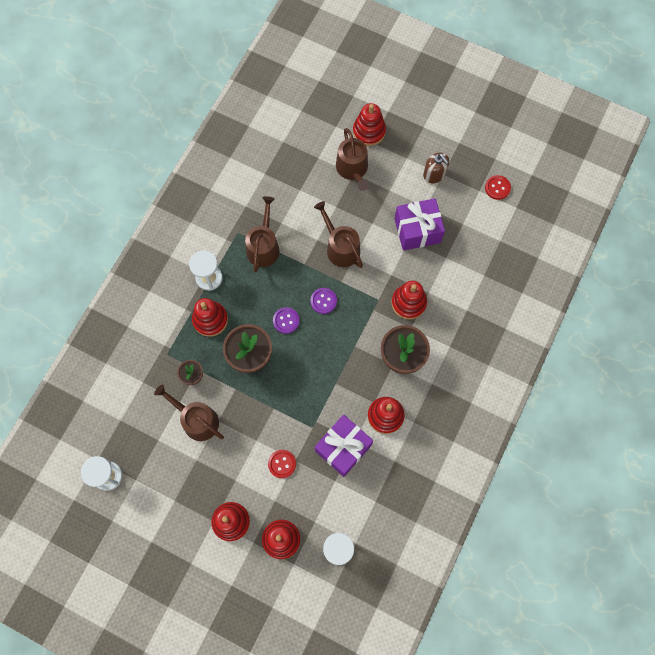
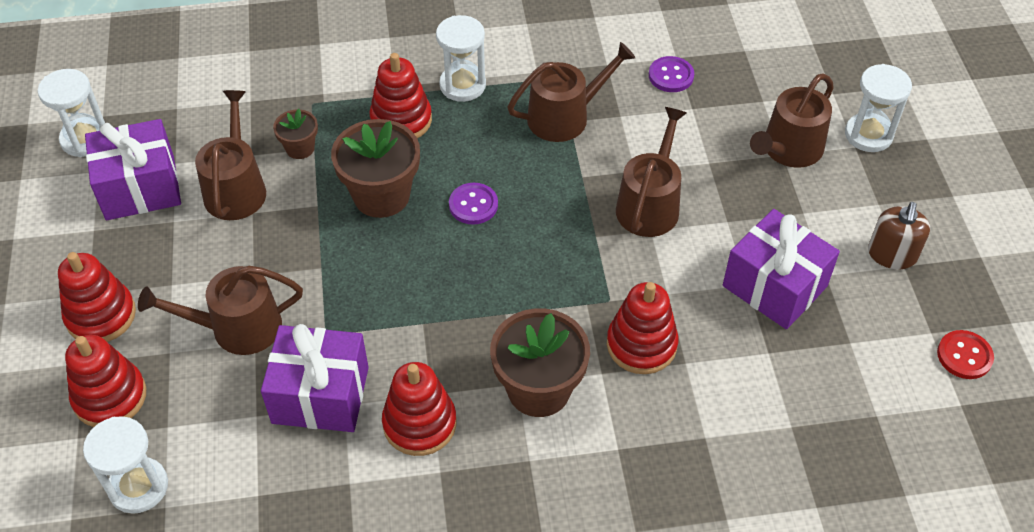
camera: 55 degrees right, 20 degrees down
red button [268,450,296,478] -> brown watering can [138,266,303,355]
purple button [311,288,337,314] -> purple button moved to [649,56,694,92]
red stacking toy [353,103,386,146] -> white hourglass [845,64,912,152]
none -> purple gift [85,119,181,220]

